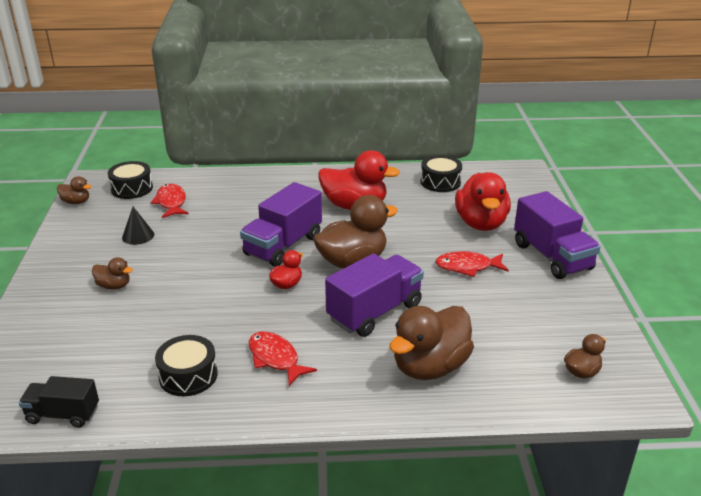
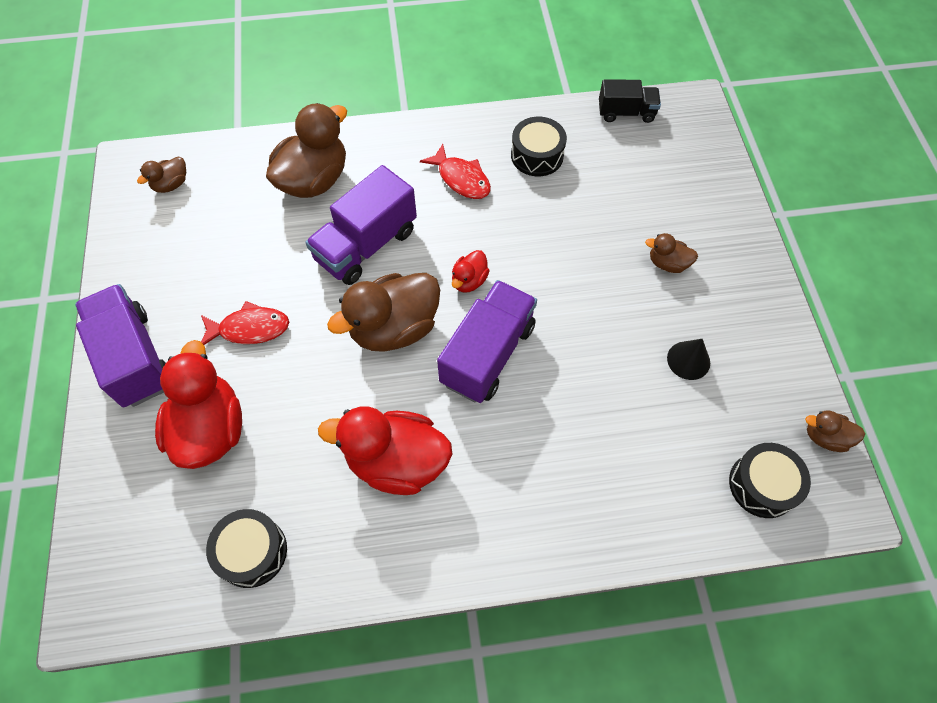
camera: 175 degrees right, 30 degrees up
red fish [150,184,189,218] -> none

